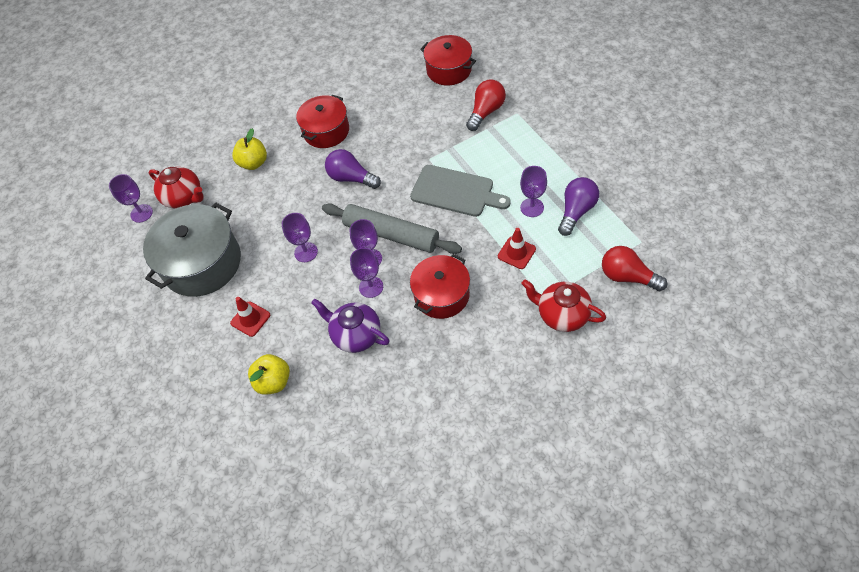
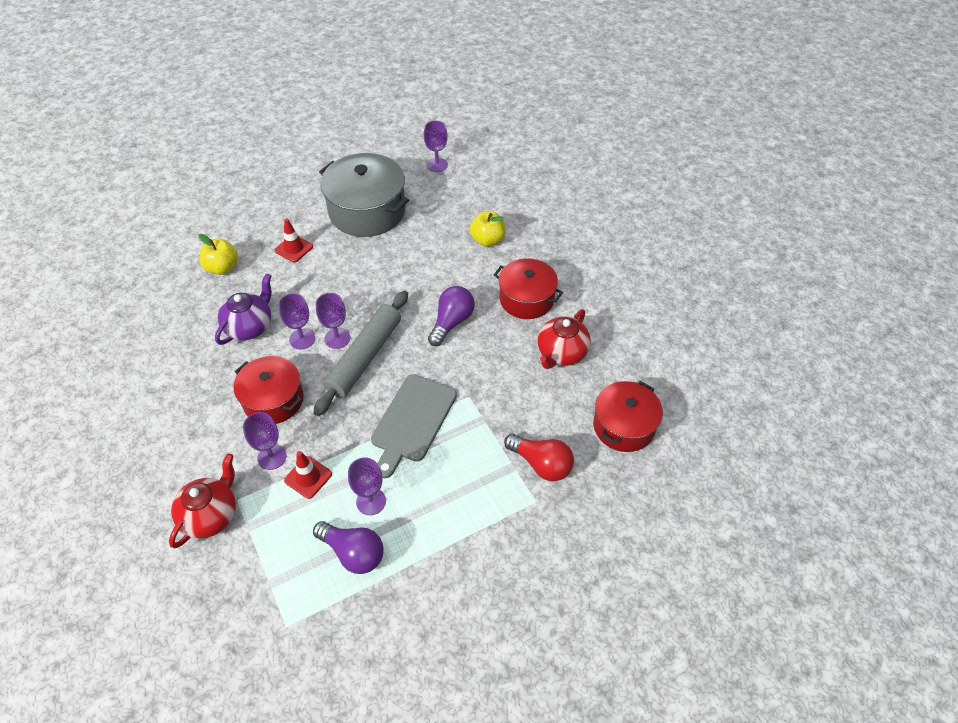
camera: 85 degrees right, 5 degrees down
red teapot [149,167,204,209] -> red teapot moved to [538,309,591,369]
purple goblet [282,213,318,262] -> purple goblet moved to [243,412,286,470]
red light bulb [602,246,667,291] -> none

